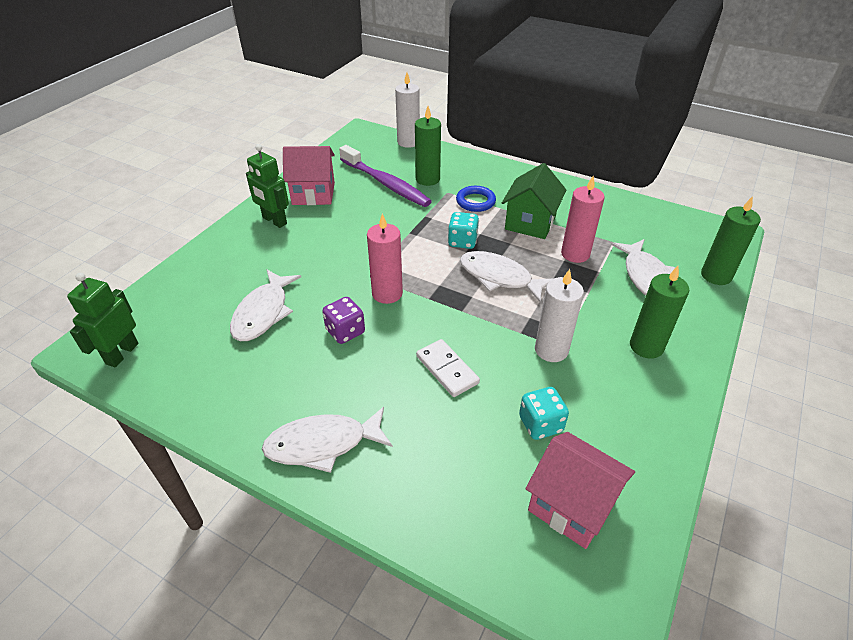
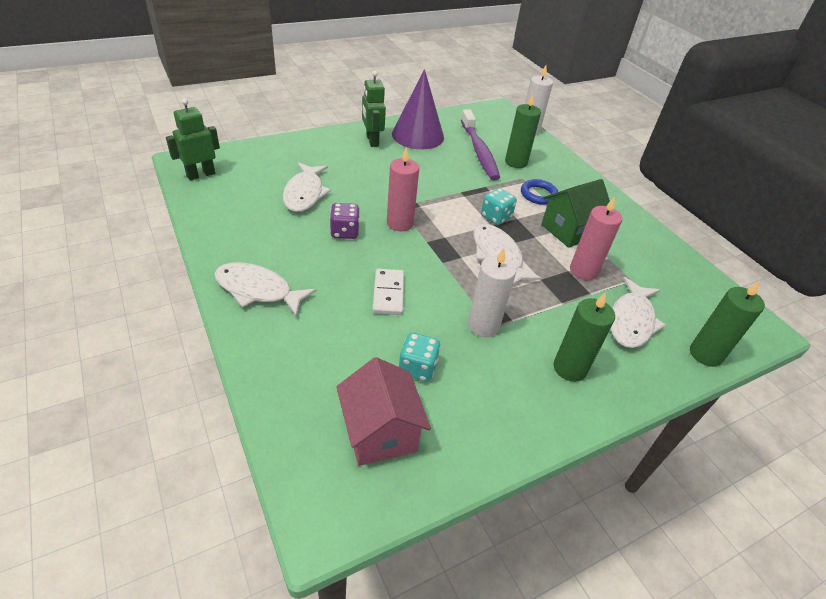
camera: 30 degrees right, 0 degrees up
white fish [230,269,301,341] -> white fish turned 45 degrees counterclockwise [283,162,331,212]
pink house [283,146,335,205] -> purple cone [392,69,444,149]

